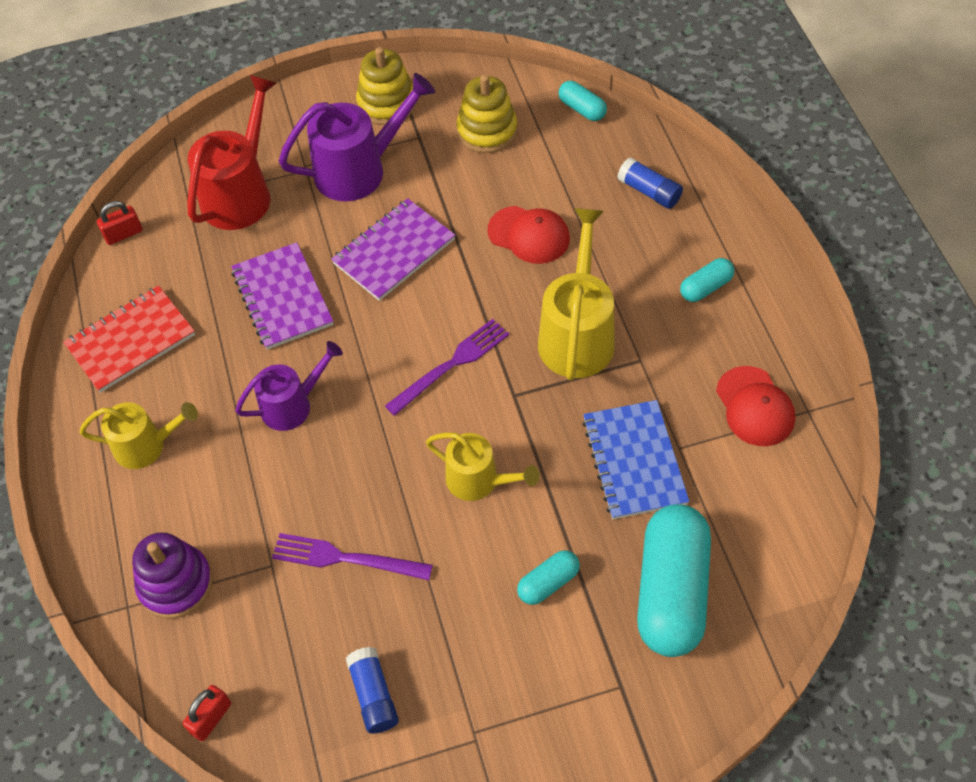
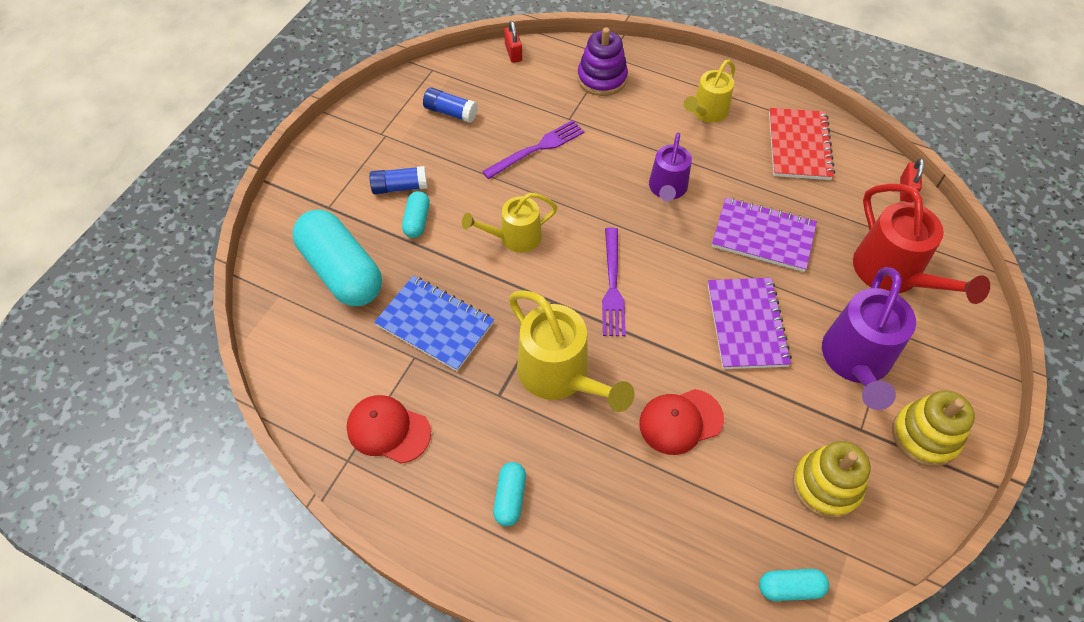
camera: 130 degrees right, 0 degrees up
blue glue stick [617,157,683,209] -> blue glue stick moved to [369,166,428,194]

